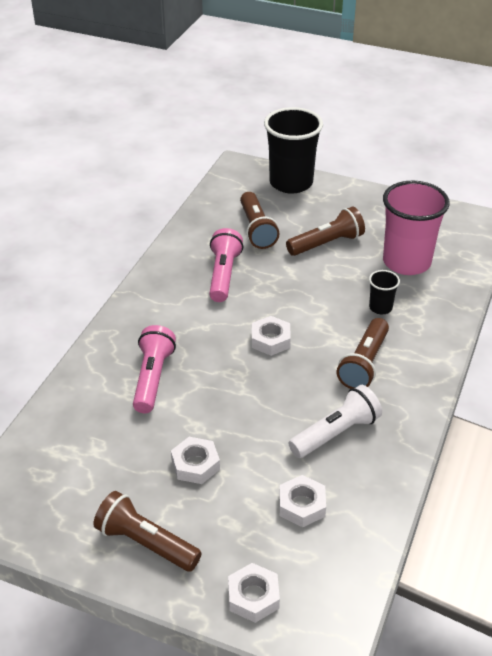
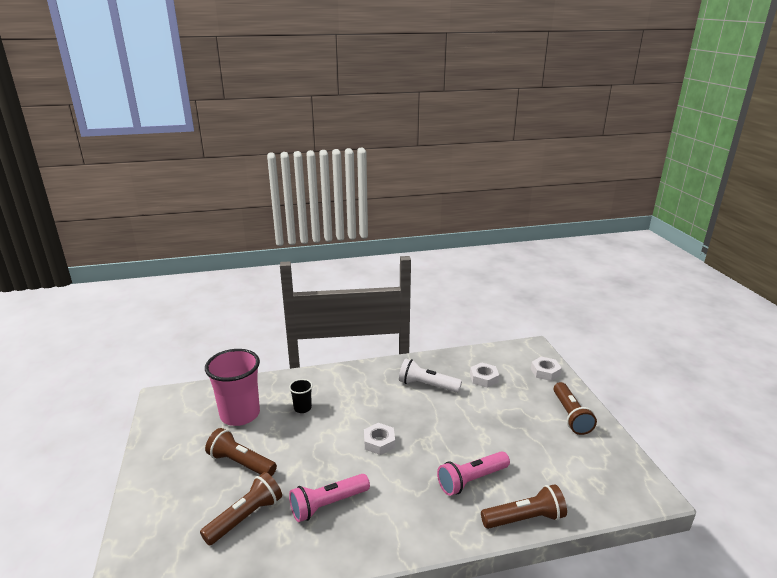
camera: 125 degrees left, 15 degrees down
white nut [171,437,220,484] -> none
black cup [264,107,323,194] -> none
brown flashlight [337,318,389,389] -> brown flashlight moved to [481,484,567,529]

